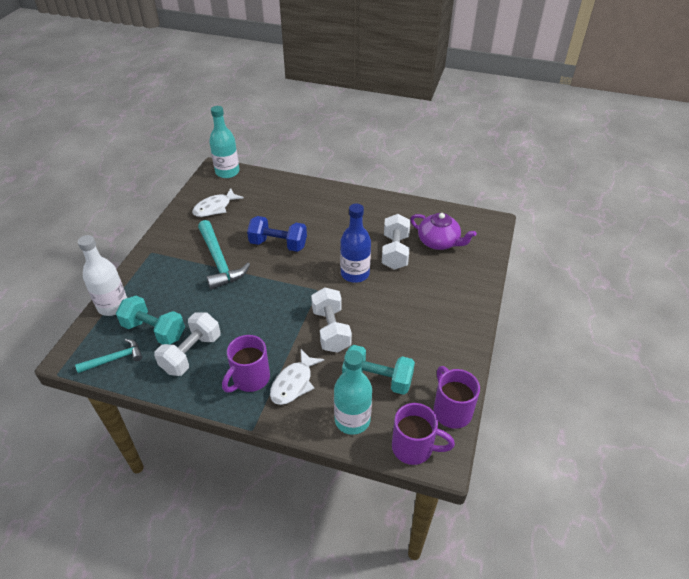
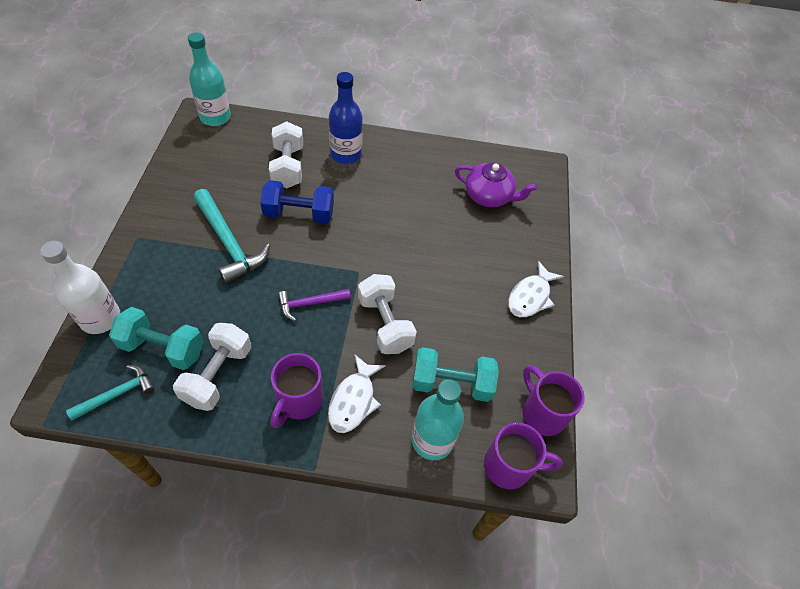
camera: 15 degrees left, 10 degrees up
white fish [192,188,244,217] -> white fish moved to [508,261,564,317]
blue bottle [340,203,371,283] -> blue bottle moved to [329,72,363,164]
white dumbbell [382,214,410,270] -> white dumbbell moved to [269,121,303,188]
none -> purple hammer [278,289,351,321]

